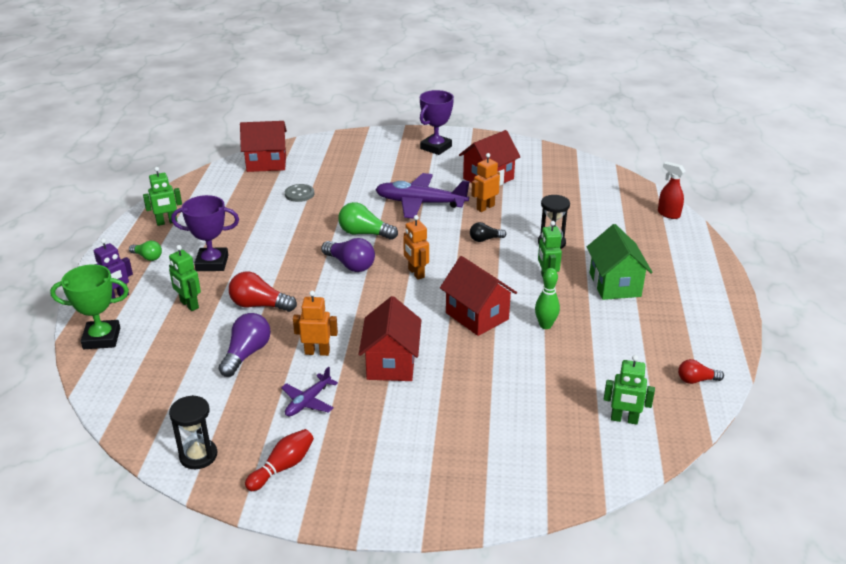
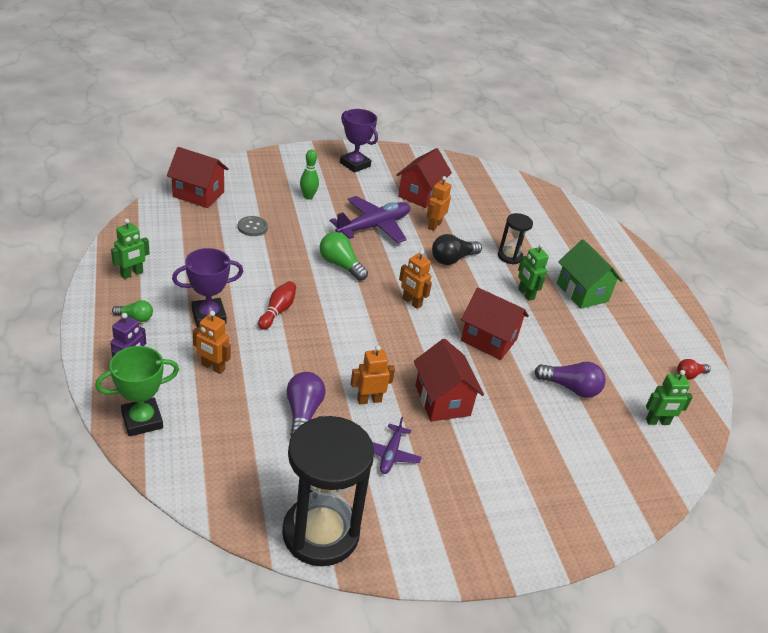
camera: 25 degrees left, 5 degrees up
green robot [169,245,201,311] -> orange robot [193,311,231,374]
black hourglass [169,395,217,469] -> black hourglass [282,416,374,566], size x2.04
red light bulb [229,272,297,312] -> none
red house [240,121,287,172] -> red house turned 45 degrees clockwise [167,147,229,208]
red bowling pin [245,429,314,491] -> red bowling pin moved to [258,281,296,330]
purple light bulb [321,238,375,272] -> purple light bulb moved to [534,362,606,398]
green light bulb [338,202,398,240] -> green light bulb turned 45 degrees clockwise [320,232,368,281]
purple plane [375,173,470,219] -> purple plane turned 150 degrees clockwise [330,196,410,243]
purple trophy [420,90,454,155] -> purple trophy turned 60 degrees counterclockwise [340,109,378,173]
black light bulb [470,222,506,242] -> black light bulb [432,234,482,265], size x1.65
green bowling pin [535,268,560,329] -> green bowling pin moved to [300,149,319,200]
red spray bottle [658,161,686,219] -> none

